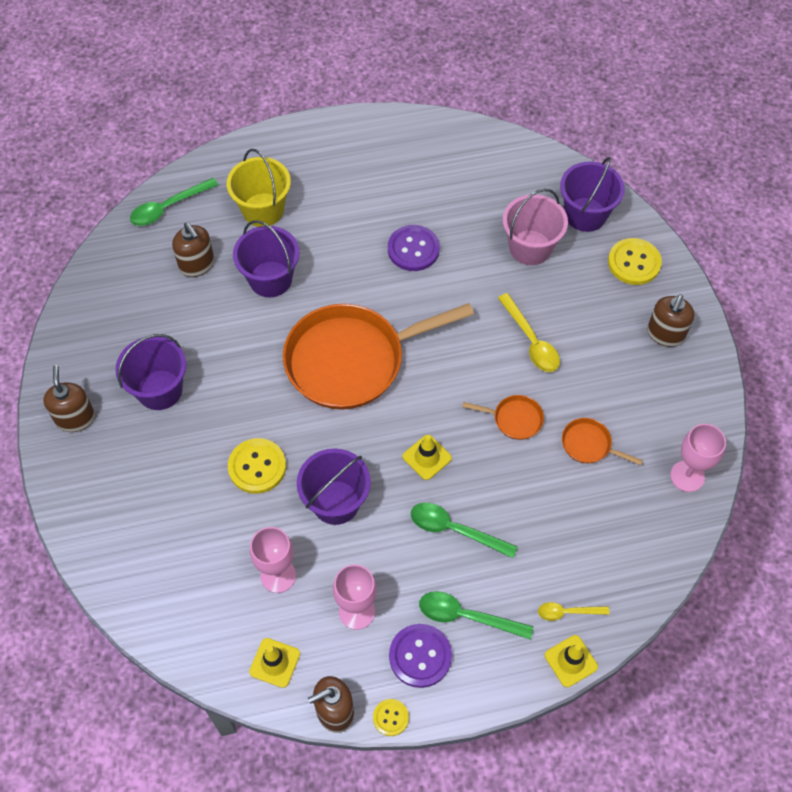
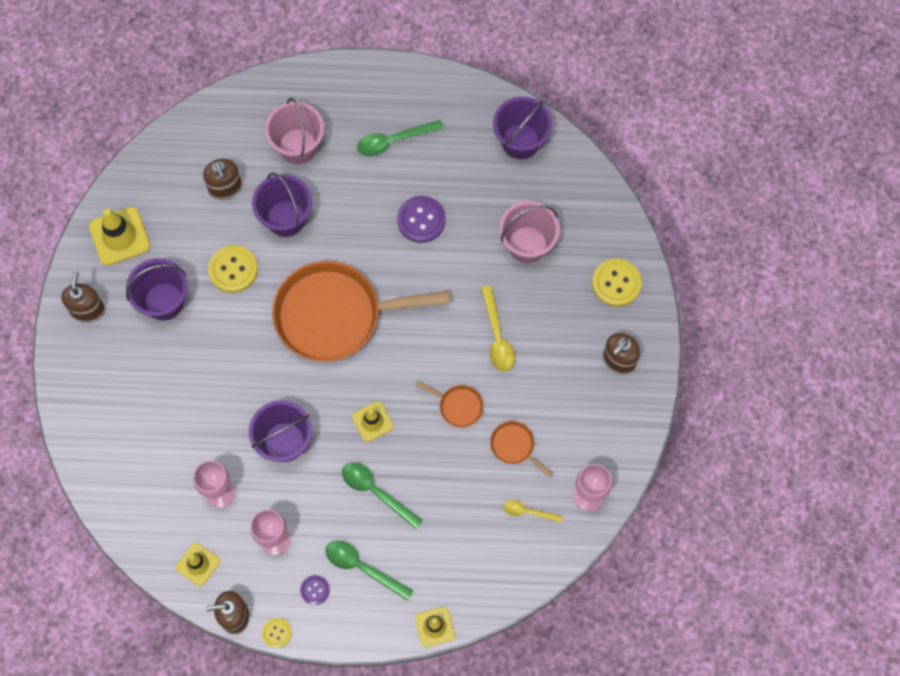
camera: 15 degrees right, 10 degrees up
green spoon [130,178,218,226] -> green spoon moved to [357,120,444,156]
yellow bucket [227,149,291,227] -> pink bucket [265,98,324,164]
yellow button [228,438,286,494] -> yellow button moved to [208,245,258,293]
purple button [389,624,452,688] -> purple button [300,575,330,605], size x0.56
yellow spoon [538,602,610,621] -> yellow spoon moved to [504,500,563,523]
purple bucket [560,157,625,232] -> purple bucket moved to [493,97,552,159]
none -> yellow traffic cone [89,207,150,266]

